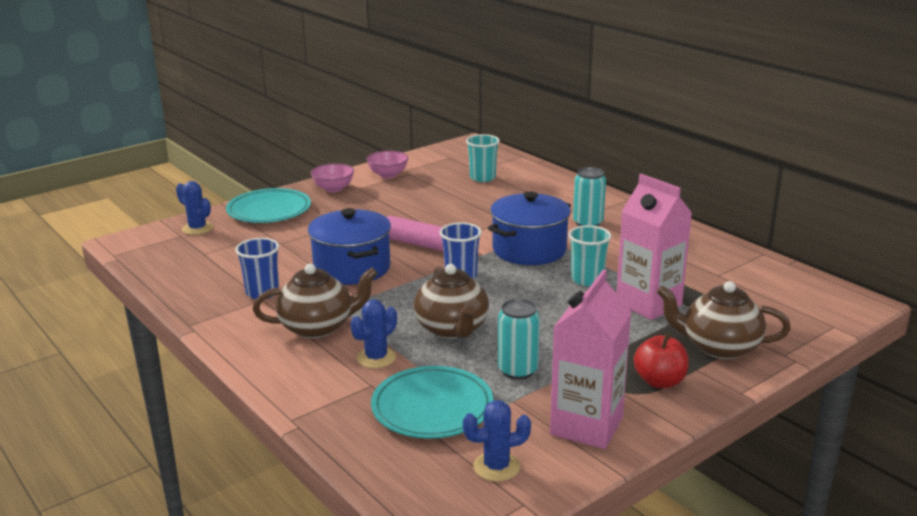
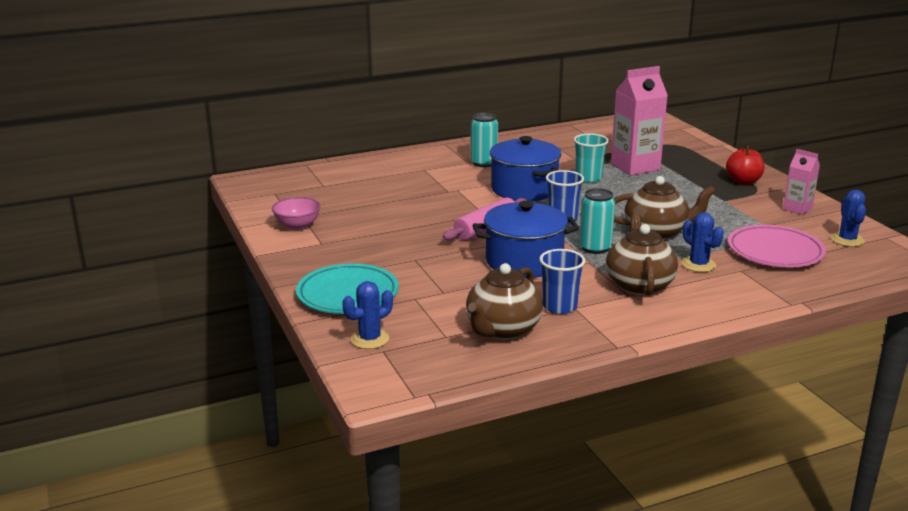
camera: 75 degrees left, 0 degrees up
pink bowl [311,163,354,192] -> none
turquoise plate [371,366,493,439] -> pink plate [728,225,826,267]
turquoise cup [466,134,500,182] -> none
turquoise can [498,299,540,380] -> turquoise can moved to [579,188,615,254]
pink carton [550,269,631,449] -> pink carton [783,149,820,215], size x0.55
brown teapot [657,281,791,359] -> brown teapot moved to [466,263,543,340]

